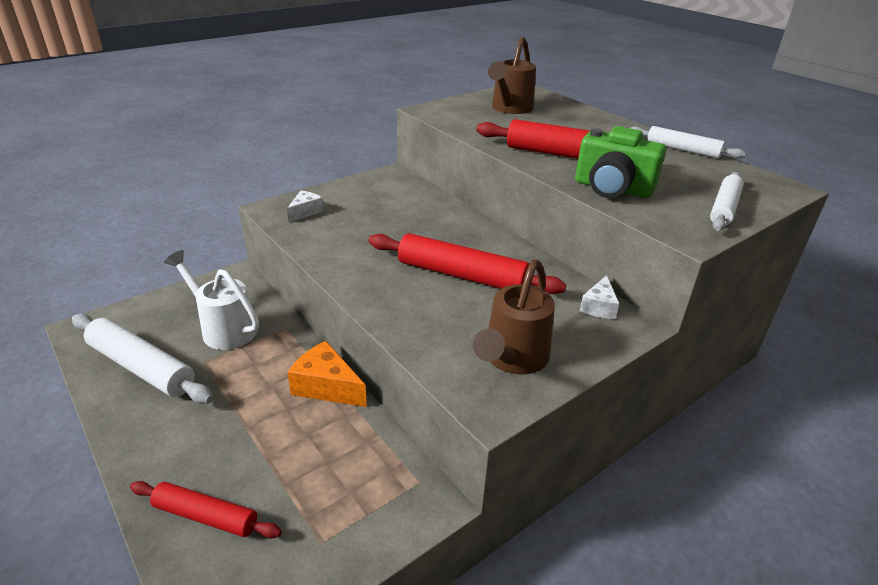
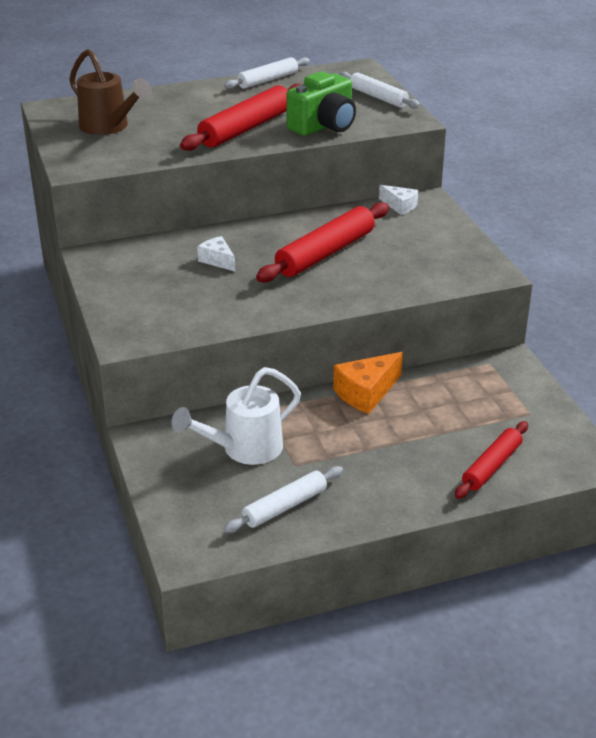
camera: 70 degrees left, 0 degrees up
white rolling pin [72,314,214,404] -> white rolling pin [224,466,343,533], size x0.63
white cheese [287,191,324,223] -> white cheese moved to [197,236,235,271]
brown watering can [473,259,555,374] -> none

